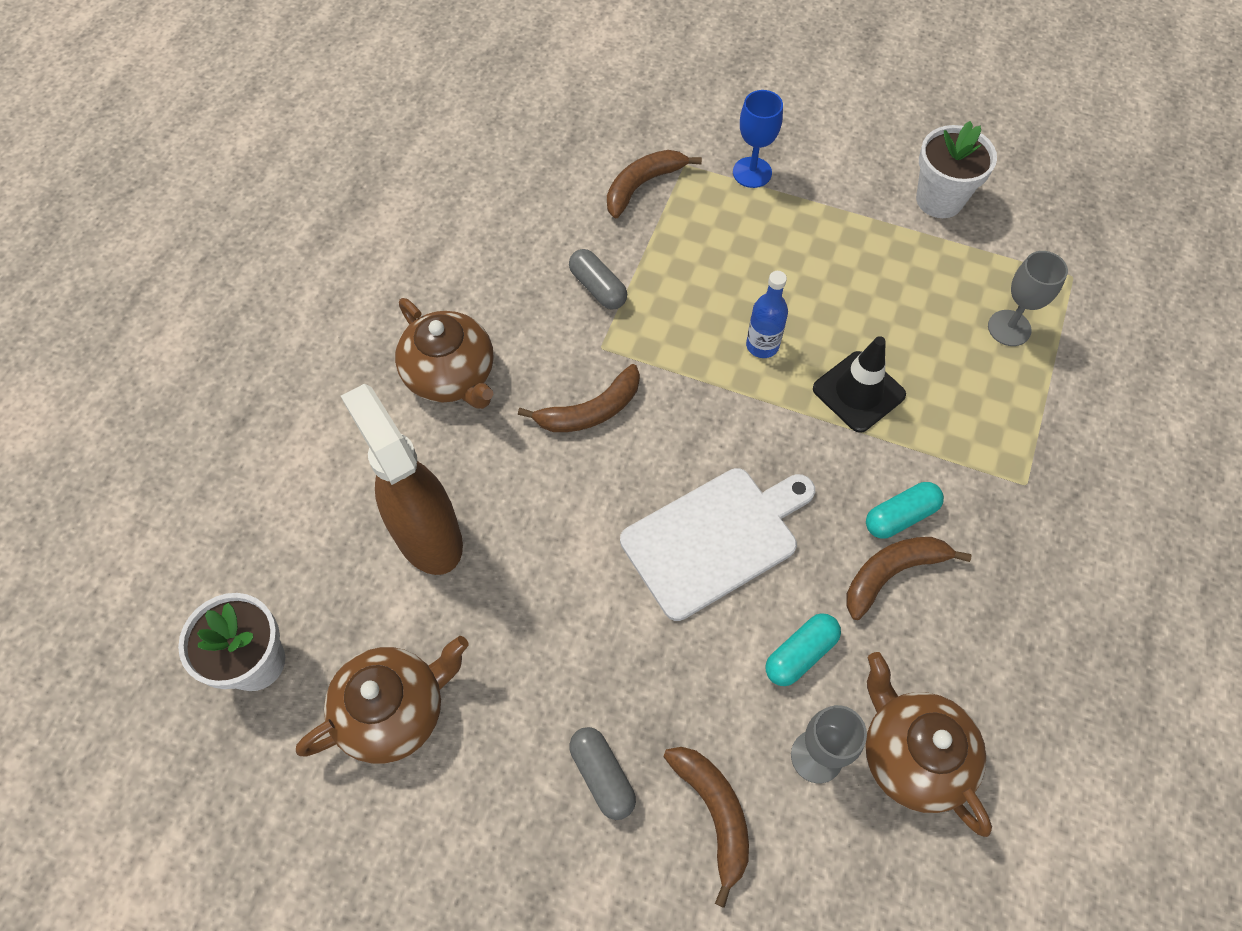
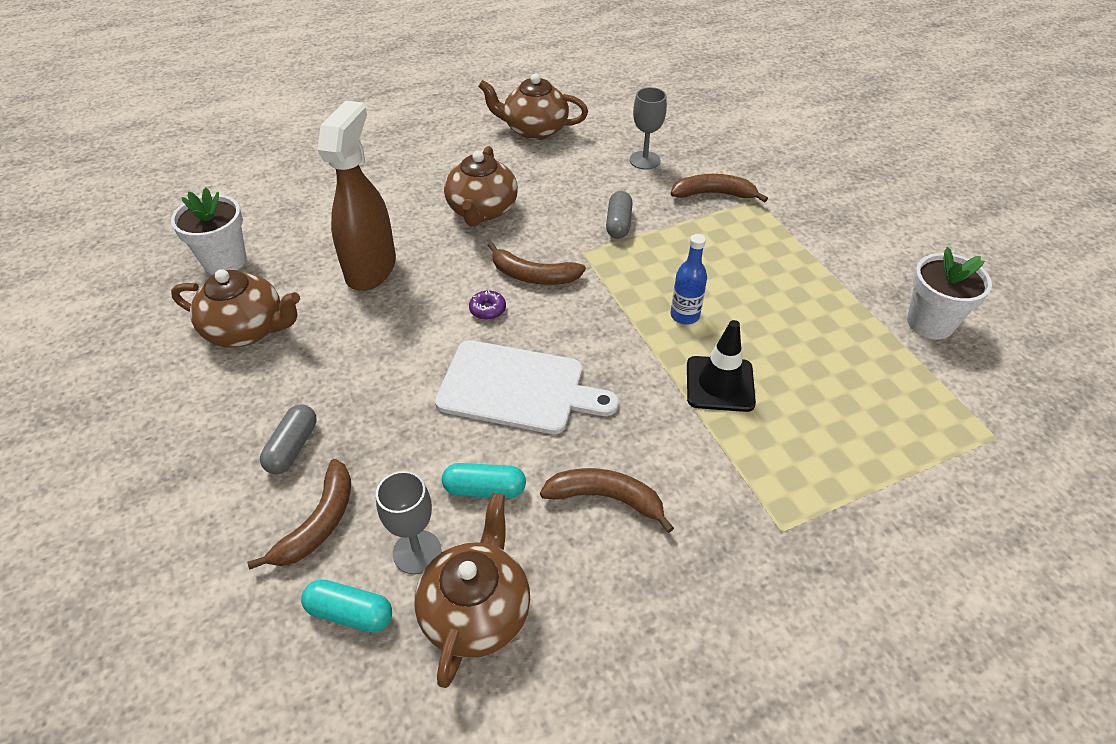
camera: 45 degrees right, 15 degrees down
blue goblet [733,90,783,188] -> none
turquoise capsule [866,482,944,538] -> turquoise capsule moved to [301,579,392,633]
grey goblet [988,251,1068,346] -> grey goblet moved to [630,87,667,170]
none -> purple donut [469,290,506,320]
none -> brown teapot [478,74,588,140]

